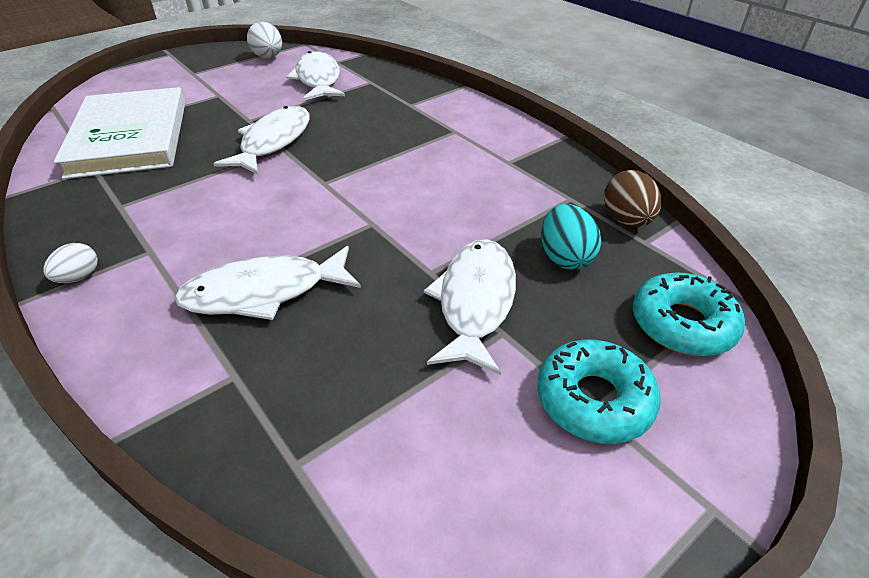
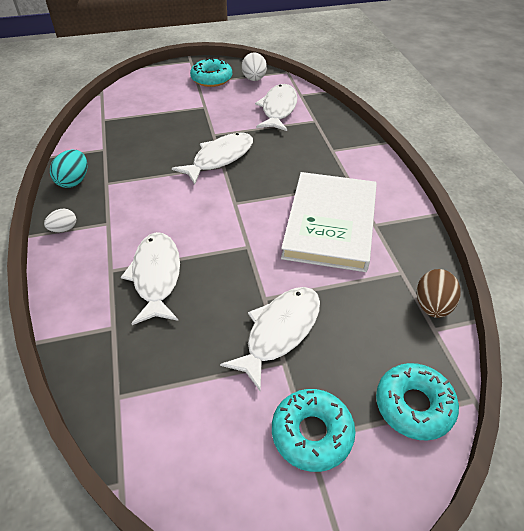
camera: 25 degrees right, 5 degrees up
white book [54,87,185,179] -> white book moved to [281,172,377,272]
white fish [174,246,361,320] -> white fish turned 75 degrees clockwise [121,232,180,325]
turquoise egg [541,204,601,270] -> turquoise egg moved to [50,150,88,188]
none -> turquoise donut [190,58,232,87]

